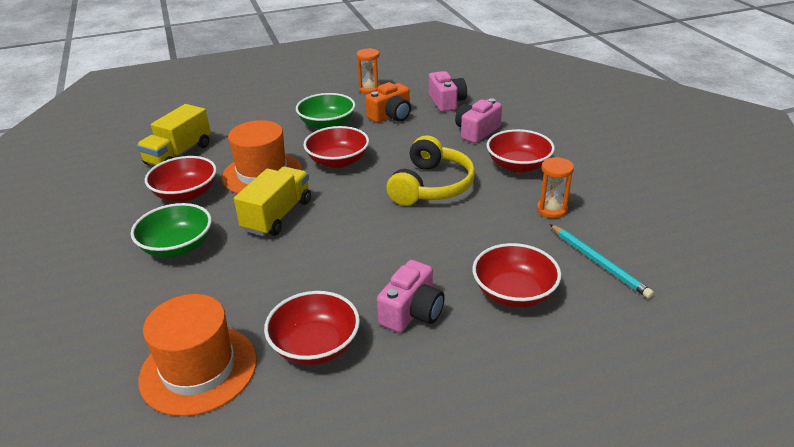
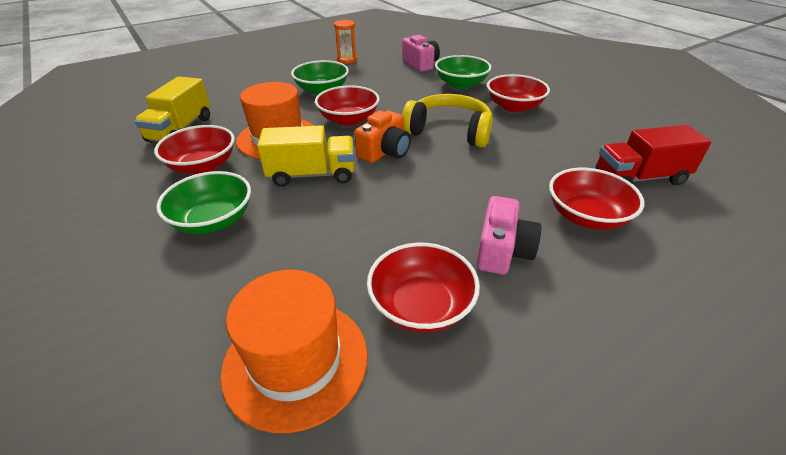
camera: 15 degrees left, 5 degrees up
yellow truck [234,167,311,236] -> yellow truck turned 75 degrees clockwise [257,125,355,187]
orange camera [366,82,411,123] -> orange camera moved to [355,110,411,163]
yellow headphones [386,135,475,206] -> yellow headphones turned 75 degrees counterclockwise [402,94,493,148]
pink camera [455,98,502,143] -> green bowl [435,55,491,89]
orange hourglass [537,157,574,218] -> none
turquoise pencil [550,224,654,299] -> red truck [596,125,712,185]

